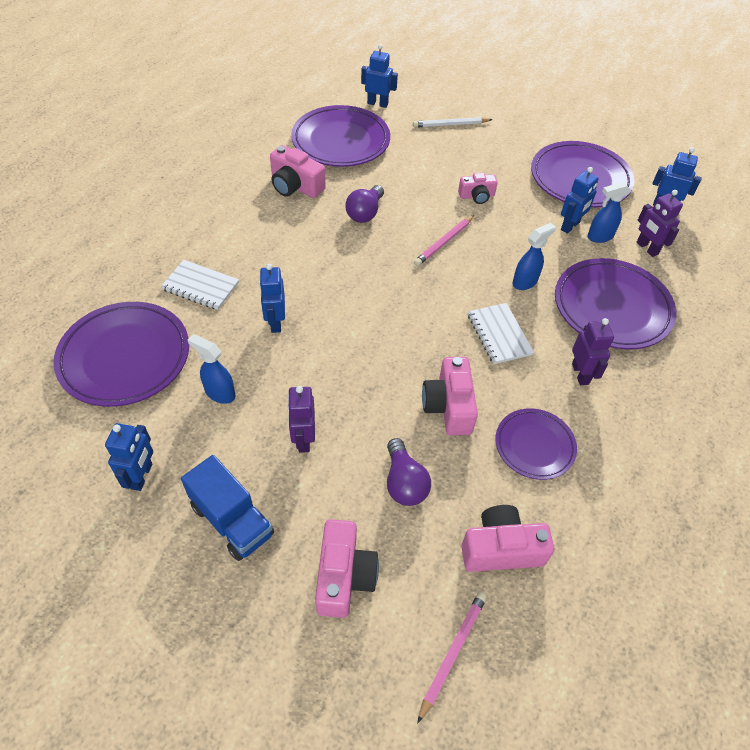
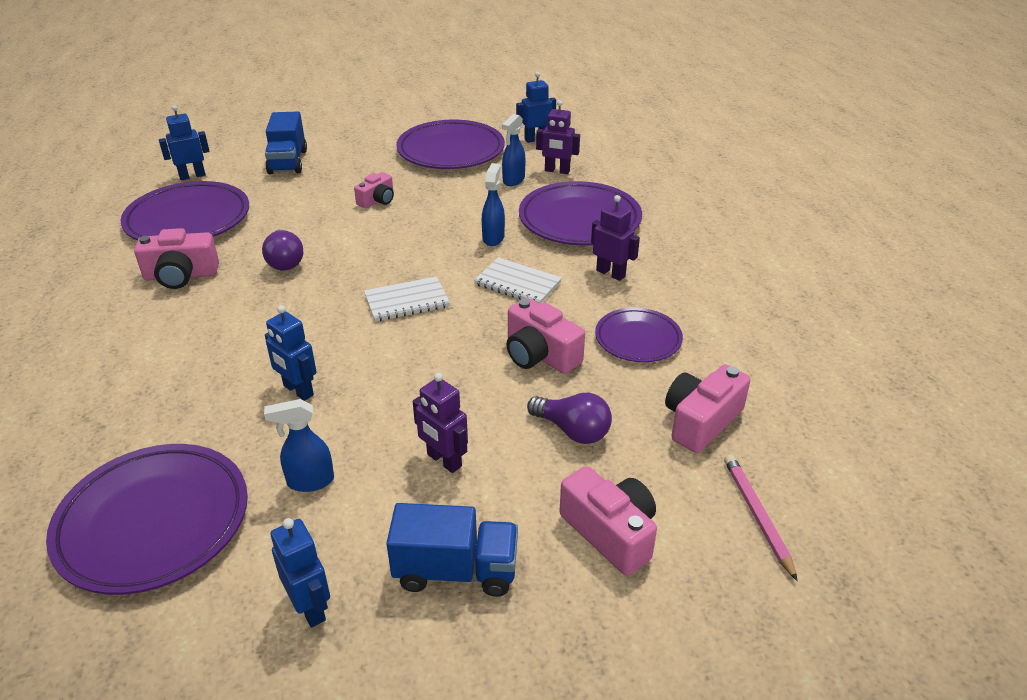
camera: 40 degrees left, 15 degrees down
white notebook [161,260,239,310] -> white notebook moved to [364,276,450,322]
white pencil [413,117,493,128] -> blue truck [265,111,307,174]
pink pencil [414,215,474,266] -> none
blue robot [561,167,599,234] -> none

